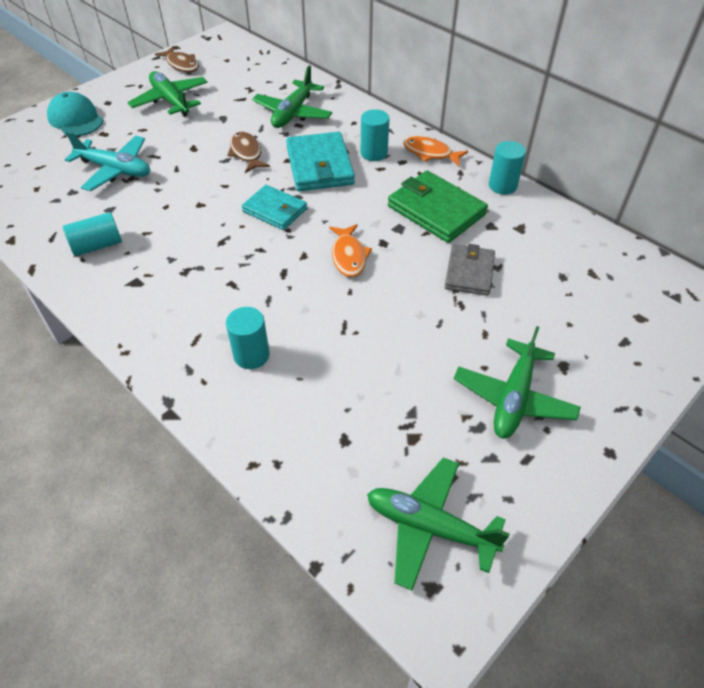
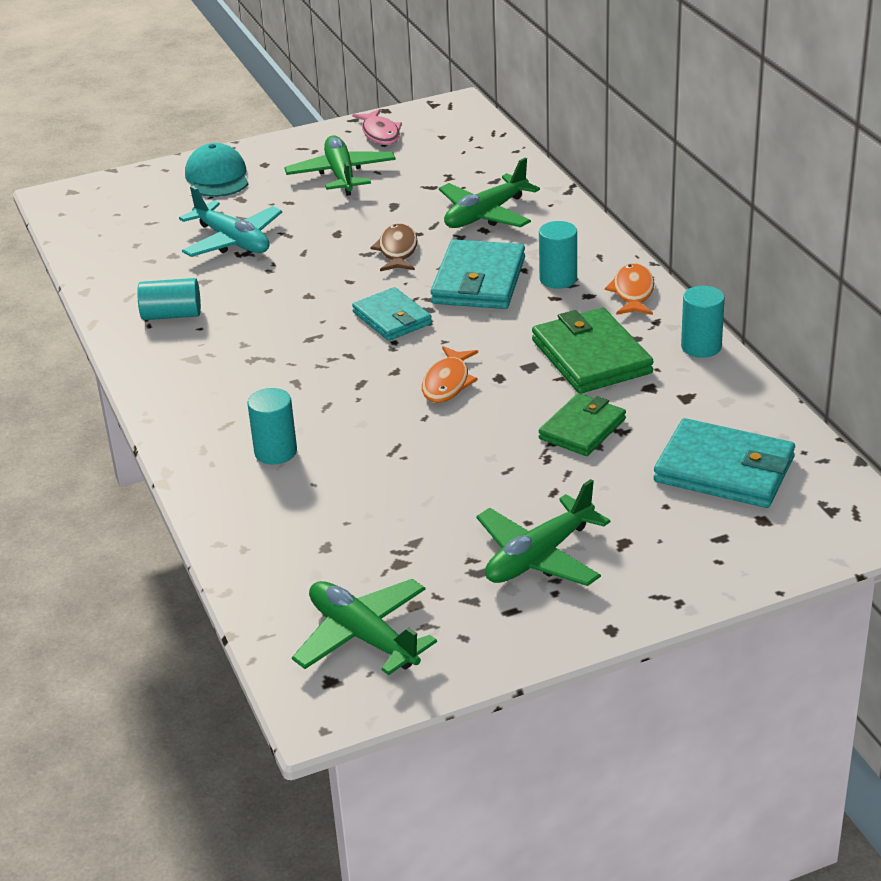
camera: 25 degrees right, 15 degrees down
brown fish [155,47,199,73] -> pink fish [352,109,402,145]
orange fish [403,136,468,166] -> orange fish turned 45 degrees clockwise [605,263,654,315]
grey wallet [445,244,495,296] -> green wallet [539,393,626,456]
none -> turquoise wallet [654,418,795,508]

